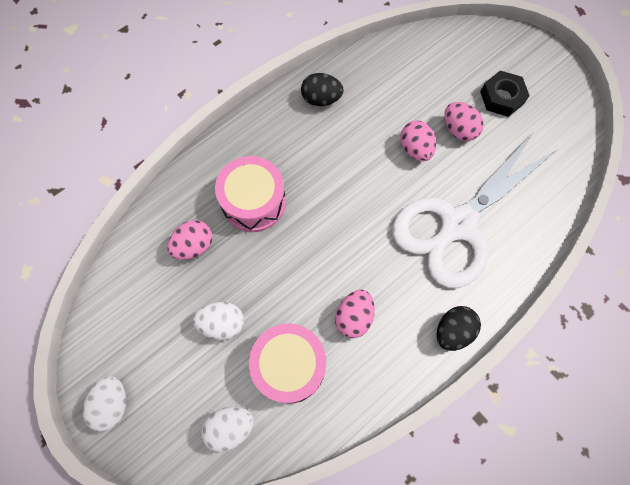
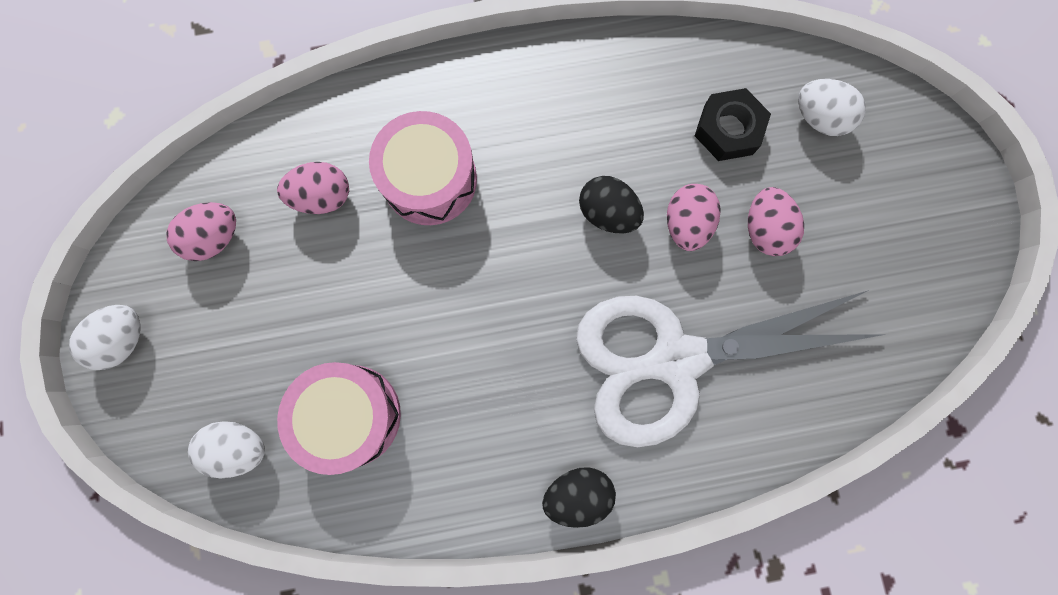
camera: 30 degrees right, 10 degrees up
white egg [193,302,244,340] -> white egg moved to [798,79,866,136]
black egg [301,73,344,106] -> black egg moved to [579,176,644,233]
pink egg [335,290,375,338] -> pink egg moved to [166,202,236,261]
black nut [480,71,530,117] -> black nut moved to [695,88,771,161]

